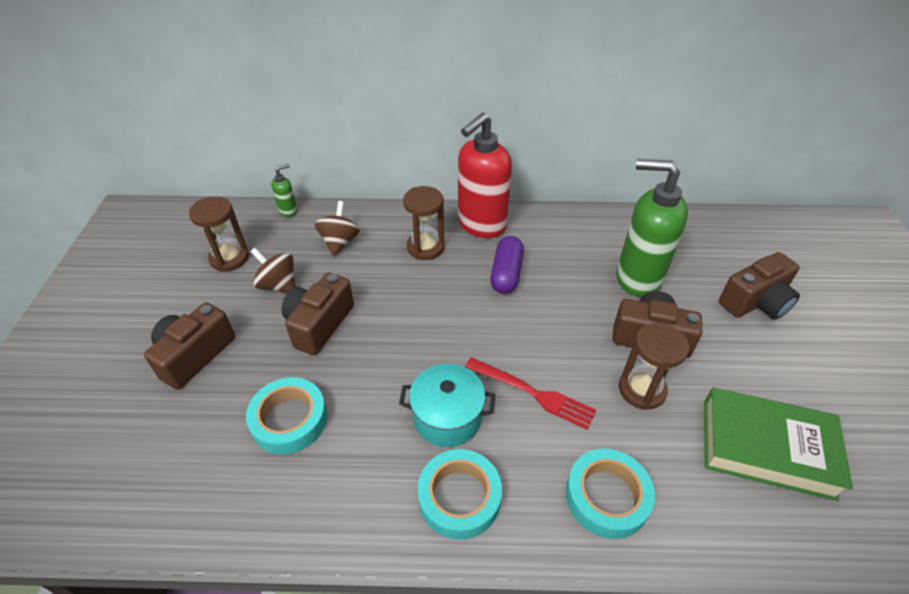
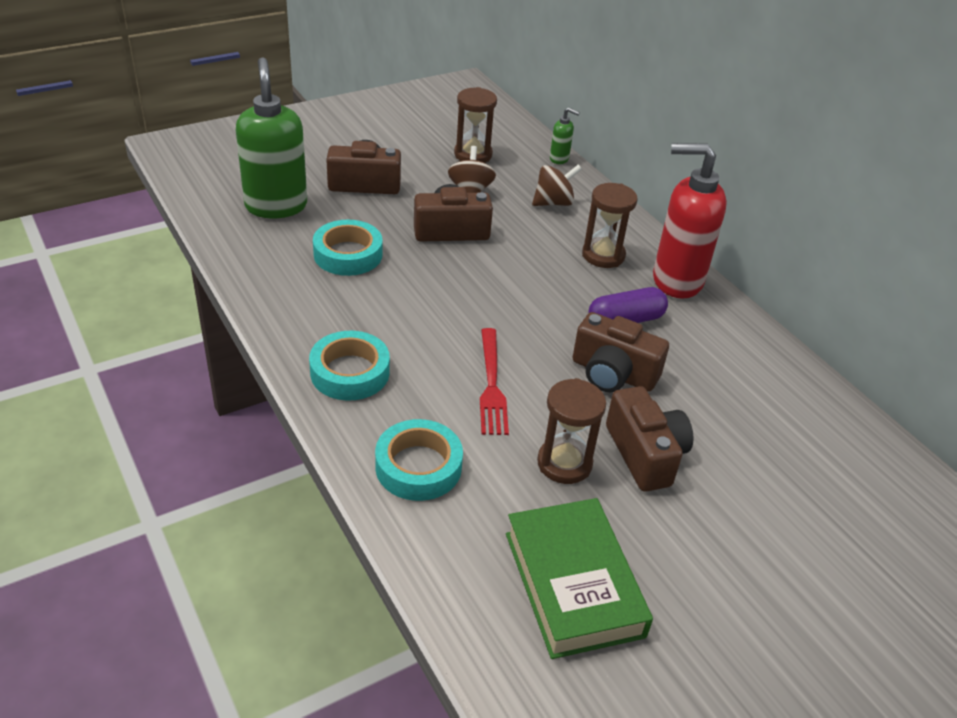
camera: 55 degrees right, 5 degrees down
turquoise pot [399,364,495,447] -> none
green soap dispenser [617,159,688,297] -> green soap dispenser moved to [236,57,307,218]
brown camera [719,252,800,319] -> brown camera moved to [572,312,669,392]

